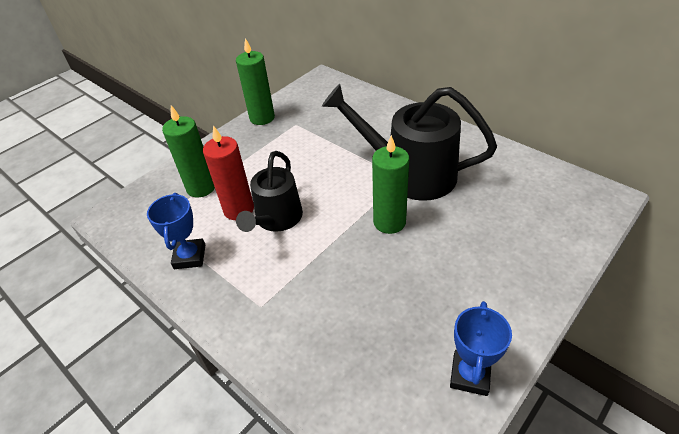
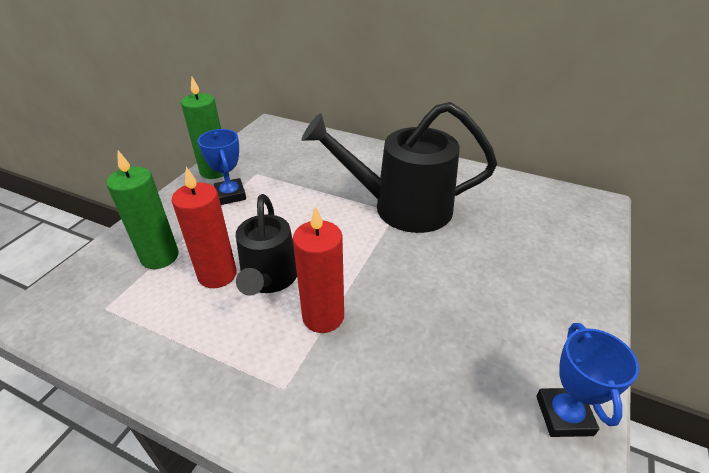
camera: 20 degrees left, 5 degrees down
blue trophy [147,193,205,269] -> blue trophy moved to [198,129,246,205]
green candle [372,135,409,234] -> none
none -> red candle [293,206,344,333]

